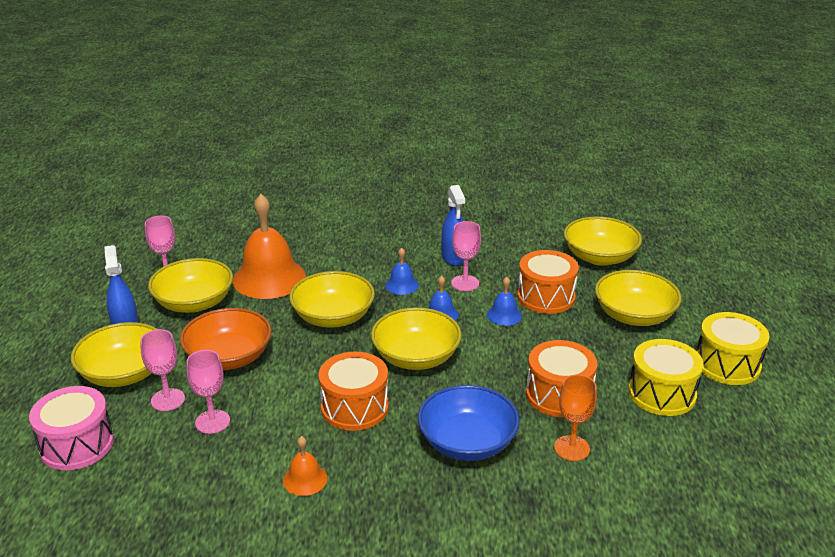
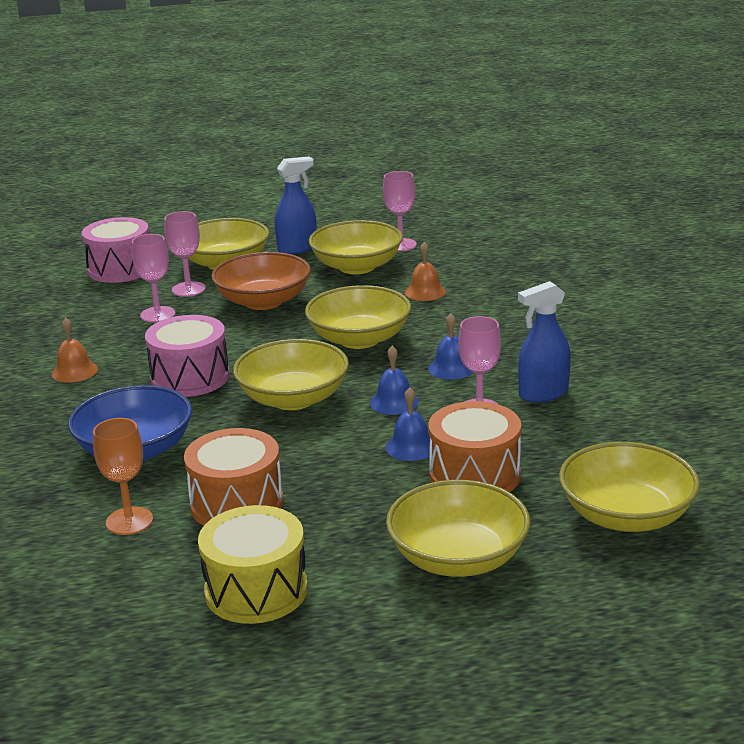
camera: 80 degrees right, 5 degrees down
orange bell [233,194,306,299] -> orange bell [405,242,446,301], size x0.46
orange drum [319,352,389,431] -> pink drum [145,315,229,397]
yellow drum [697,312,770,385] -> none

